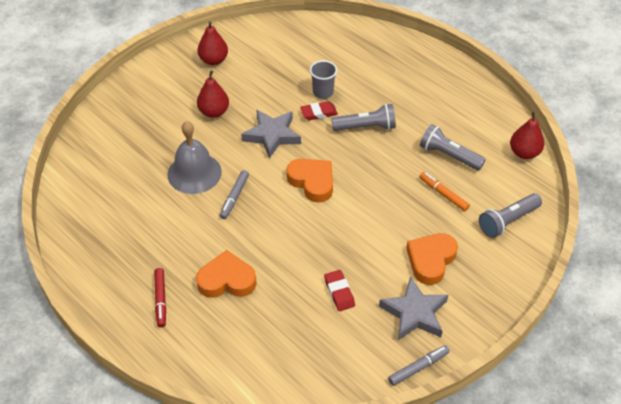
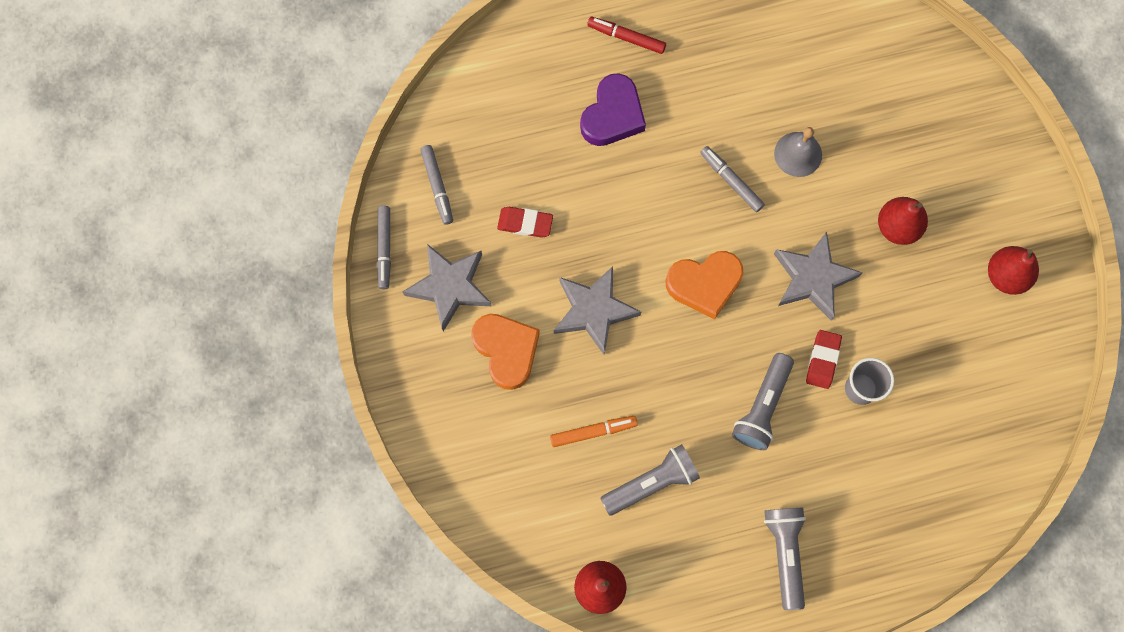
camera: 120 degrees right, 25 degrees up
grey bell [167,121,222,194] -> grey bell [774,127,822,177], size x0.63
orange heart [196,250,257,298] -> purple heart [580,73,646,146]
grey flashlight [479,193,542,238] -> grey flashlight moved to [764,507,806,610]
none -> grey marker [420,145,453,225]
none -> grey star [554,266,641,355]

